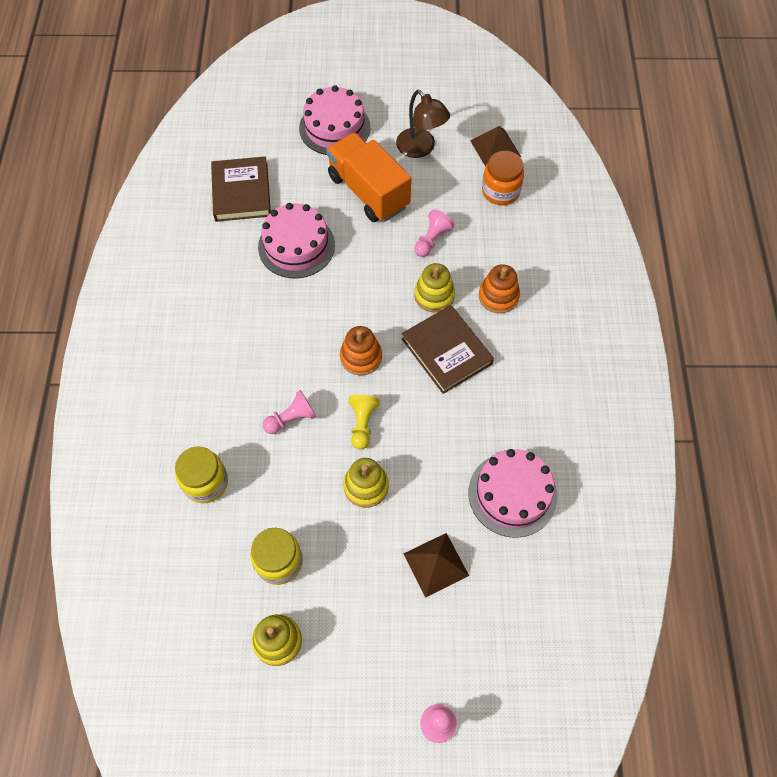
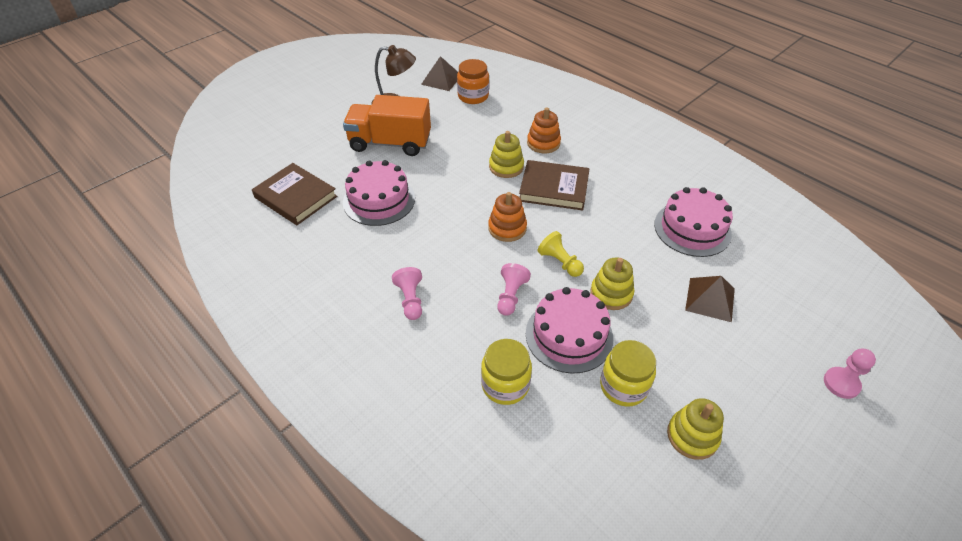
camera: 45 degrees left, 15 degrees down
pink cake [299,85,370,155] -> pink cake moved to [526,287,613,374]
pink pawn [414,210,454,257] -> pink pawn moved to [392,267,422,320]

